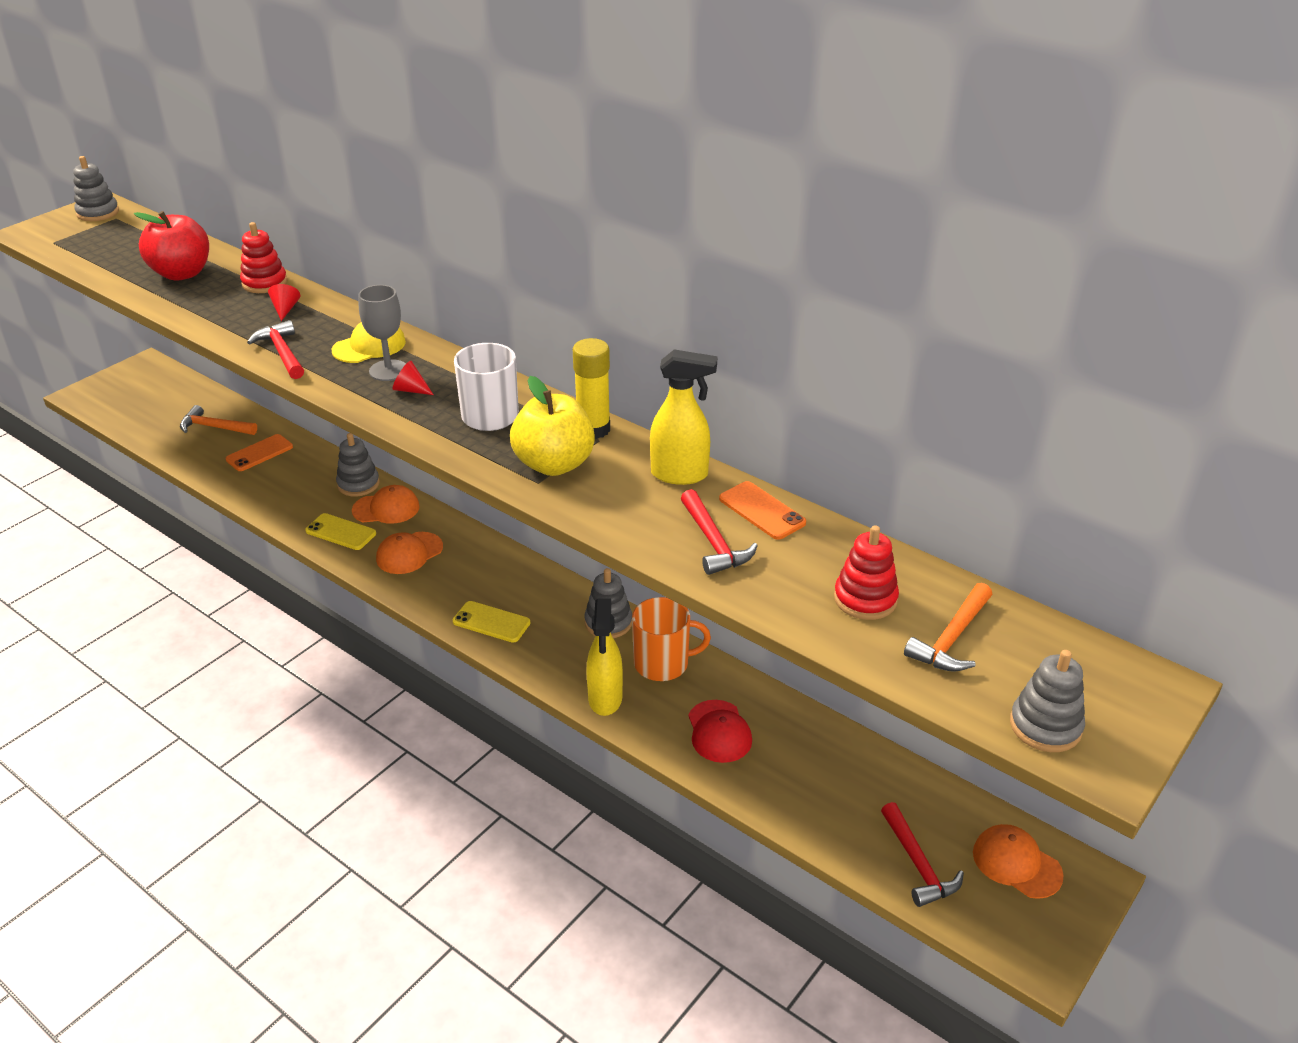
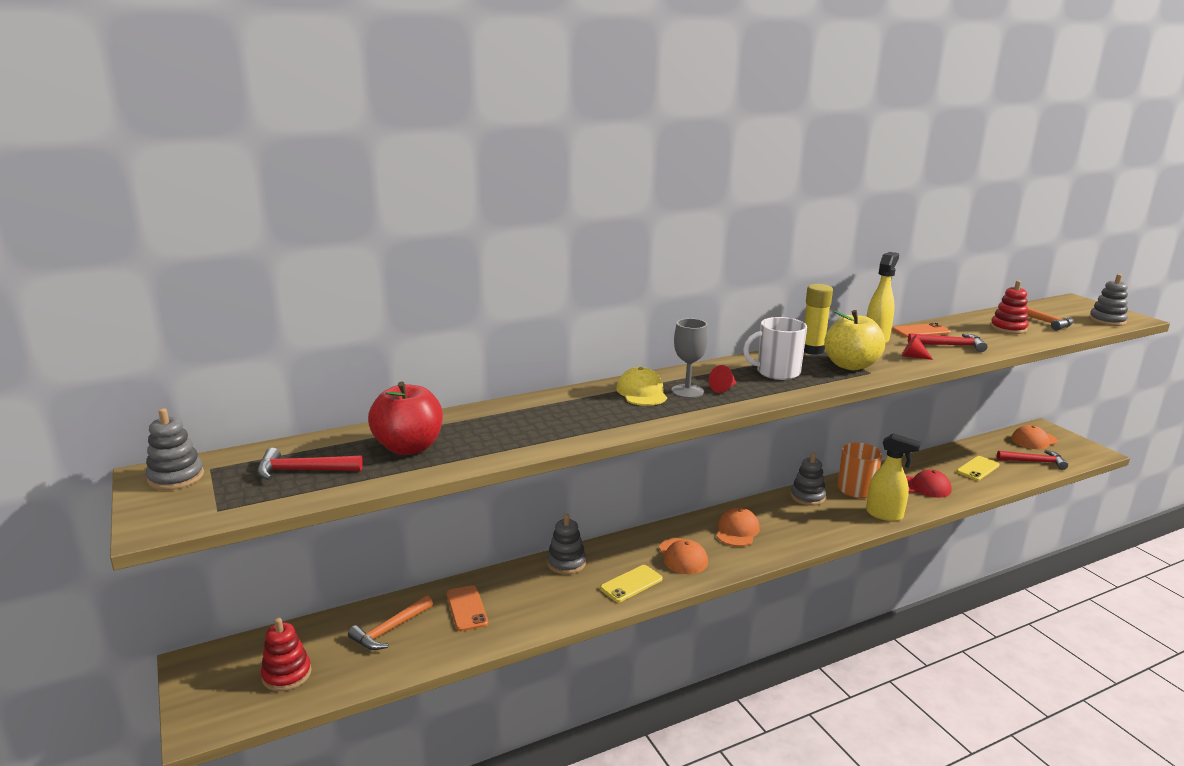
camera: 65 degrees left, 15 degrees down
red stacking toy [240,222,287,293] -> red stacking toy moved to [261,618,312,691]
red hammer [247,320,304,379] -> red hammer moved to [257,448,363,480]
red cone [268,284,300,321] -> red cone moved to [902,335,933,360]
orange cap [352,485,420,524] -> orange cap moved to [717,507,760,546]
yellow phone [453,601,530,642] -> yellow phone moved to [956,456,1000,481]

